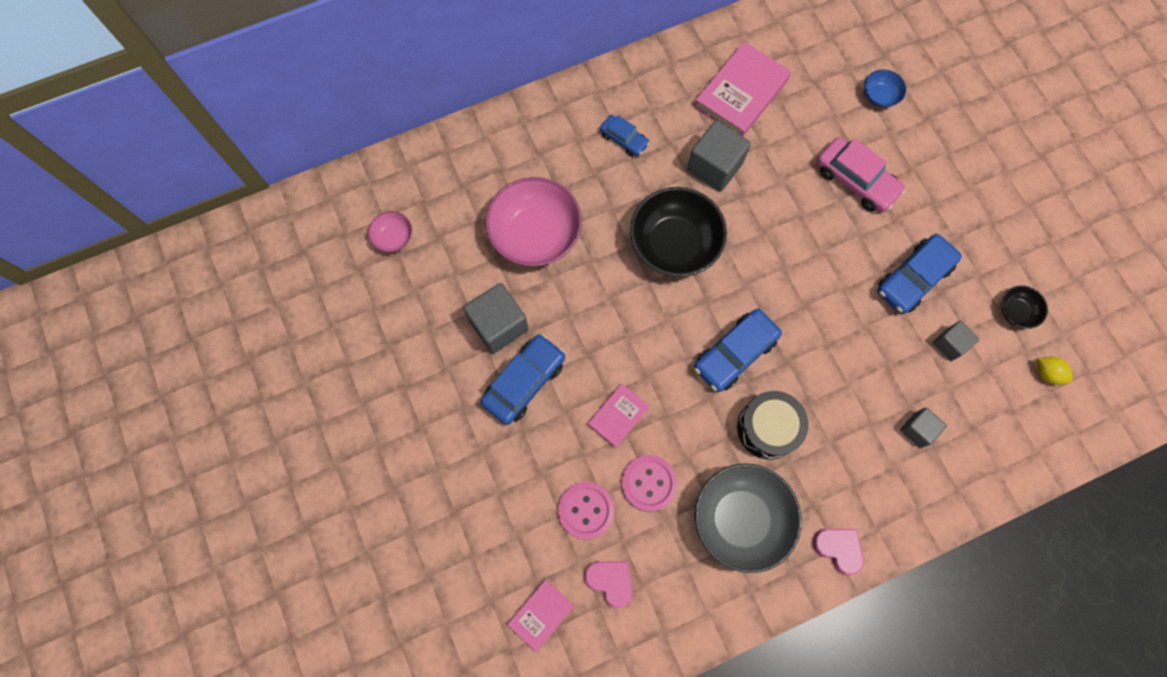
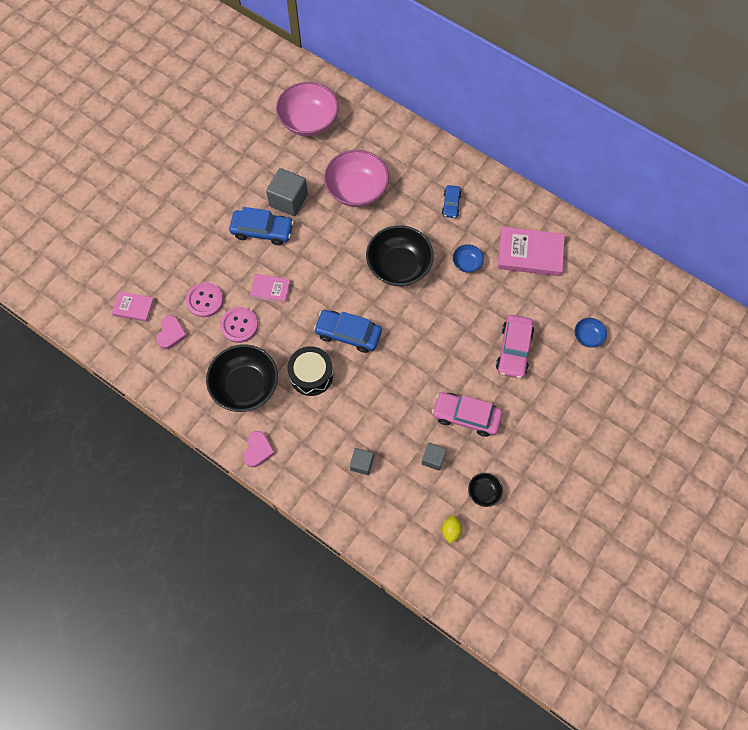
camera: 60 degrees right, 5 degrees down
pink bowl [368,211,412,252] -> pink bowl [276,82,339,136], size x2.14
grey cube [687,120,751,192] -> blue bowl [453,244,484,273]
grey bowl [695,463,802,573] -> black bowl [206,344,278,412]
blue car [877,234,962,314] -> pink car [432,392,503,437]

